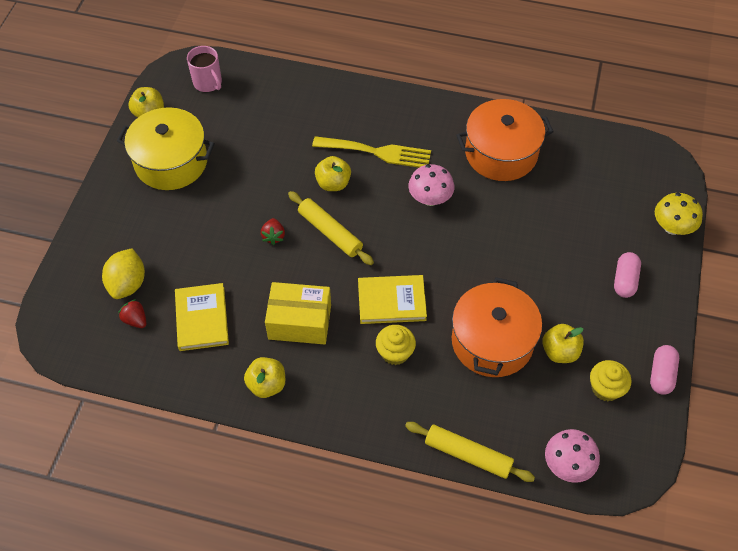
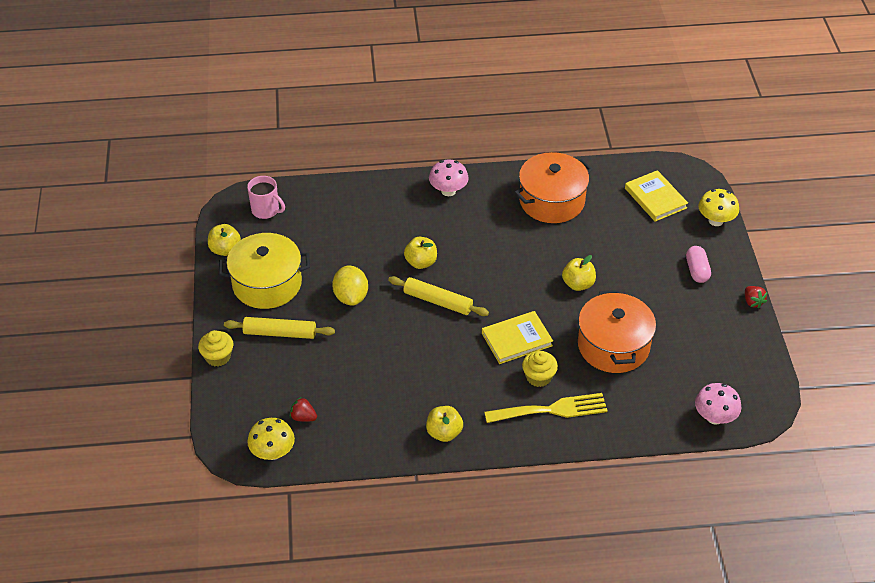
camera: 20 degrees left, 10 degrees down
yellow lemon [102,248,145,299] -> yellow lemon moved to [332,266,368,305]
yellow book [175,283,229,351] -> yellow book moved to [625,170,688,222]
red strawberry [261,218,285,245] -> red strawberry moved to [745,286,768,309]
yellow box [265,282,331,344] -> none
yellow fork [312,136,431,168] -> yellow fork moved to [484,393,608,423]
yellow rolling pin [405,422,535,482] -> yellow rolling pin moved to [224,317,335,339]
pink mushroom [408,164,454,206] -> pink mushroom moved to [429,160,469,196]
yellow apple [542,324,584,363] -> yellow apple moved to [562,255,596,291]
yellow cupcake [590,360,631,401] -> yellow cupcake moved to [198,330,233,366]
pink capsule [650,345,679,395] -> none
none -> yellow mushroom [247,418,295,460]

